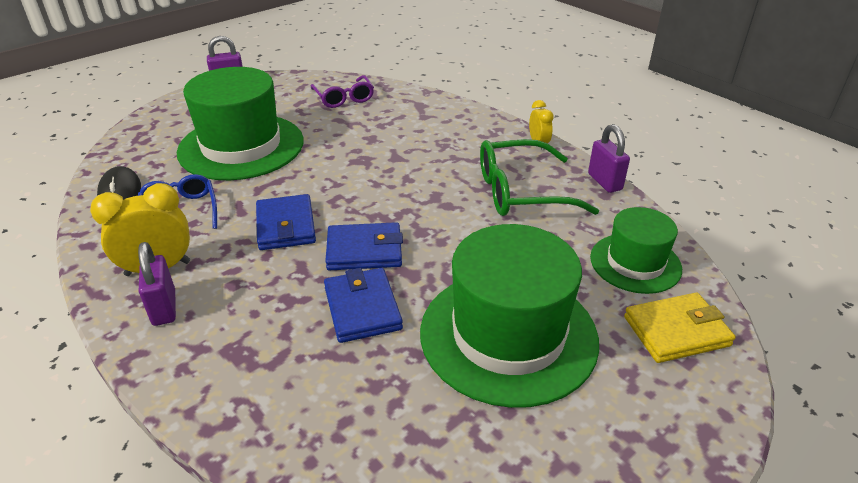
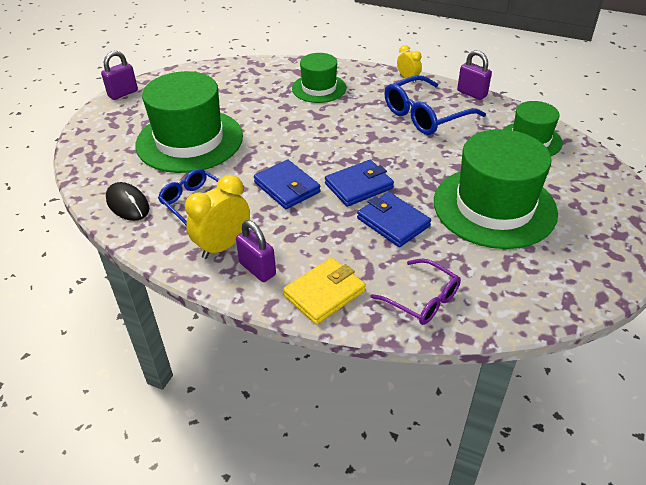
camera: 25 degrees left, 5 degrees up
purple glasses [311,75,374,108] -> purple glasses moved to [370,258,461,325]
green glasses [480,139,599,216] -> blue glasses [384,75,486,135]
yellow wallet [624,293,736,363] -> yellow wallet moved to [283,257,366,325]
none -> green hat [292,53,346,103]

